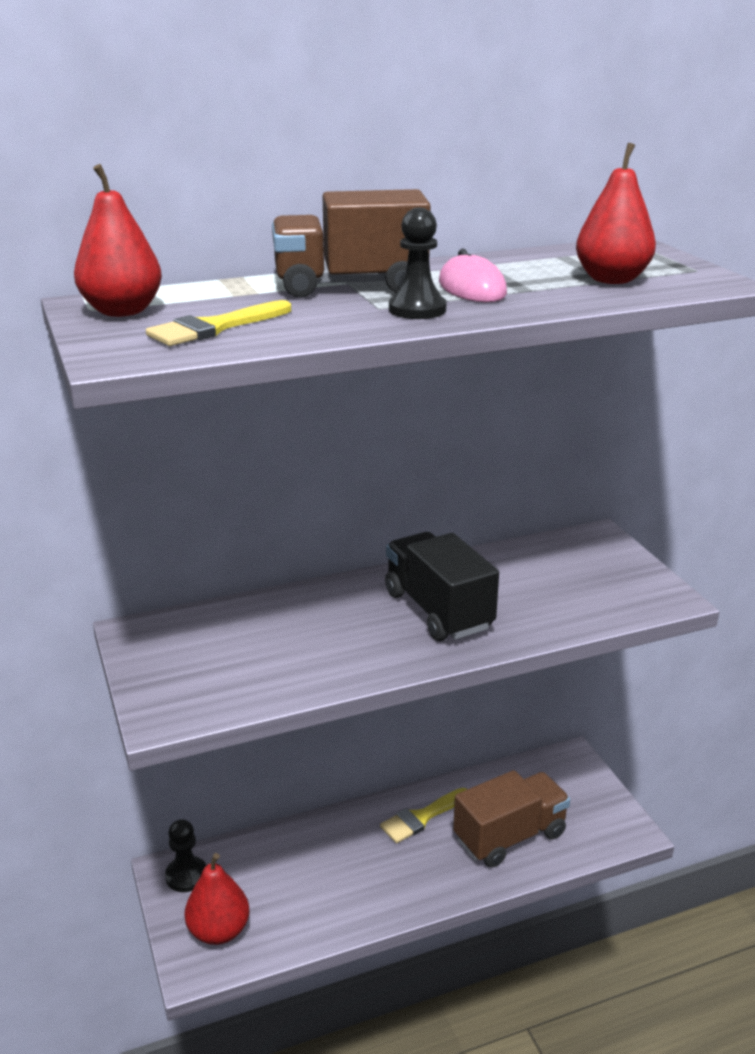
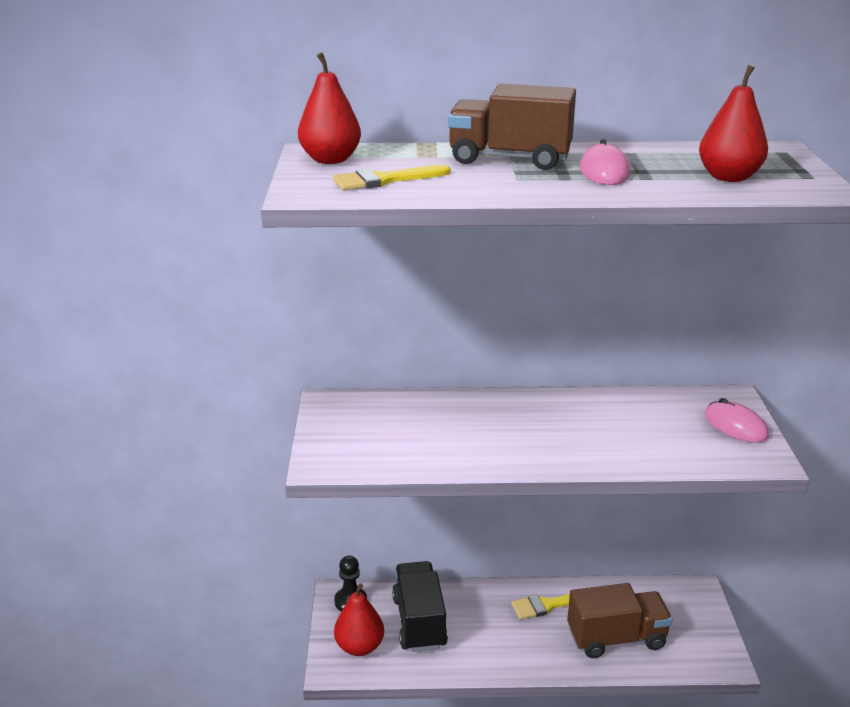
camera: 20 degrees right, 0 degrees up
black truck [385,532,499,641] -> black truck moved to [392,561,448,652]
black pawn [389,208,447,319] -> none
none -> pink mouse [705,398,768,443]

